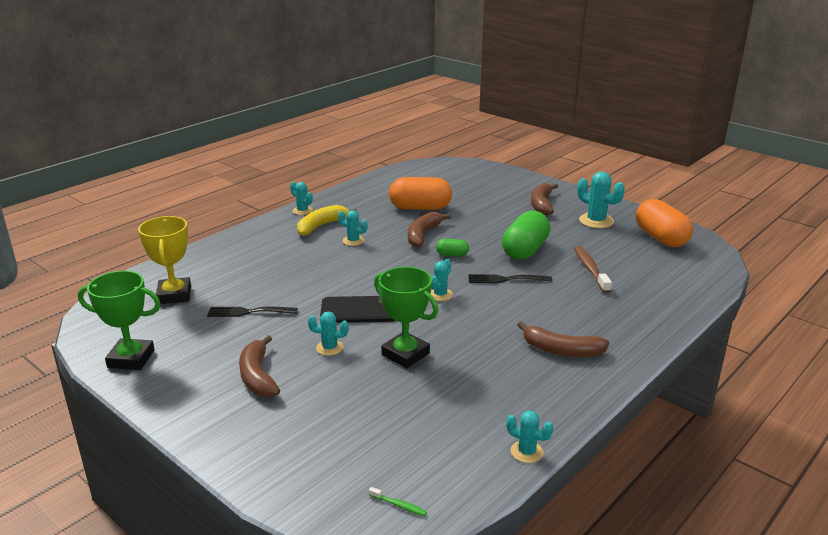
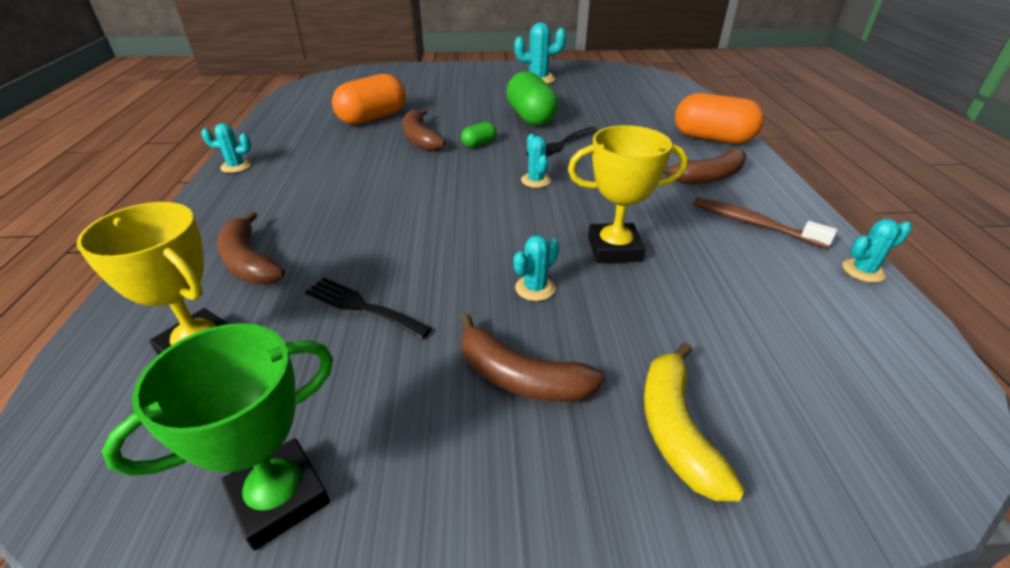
camera: 45 degrees left, 10 degrees up
black fork [207,307,298,317] -> black fork turned 75 degrees clockwise [305,278,432,339]
yellow banana [297,205,357,236] -> yellow banana moved to [644,343,745,501]
black phone [320,296,395,323] -> none
turquoise cactus [338,210,368,246] -> none
green toothbrush [369,487,427,516] -> none
green trophy [374,267,438,368] -> yellow trophy [568,125,688,263]
brown banana [531,183,558,216] -> brown banana moved to [217,211,285,285]
brown toothbrush [574,246,612,293] -> brown toothbrush moved to [693,197,837,248]
orange capsule [636,199,693,247] -> orange capsule moved to [675,93,764,144]

